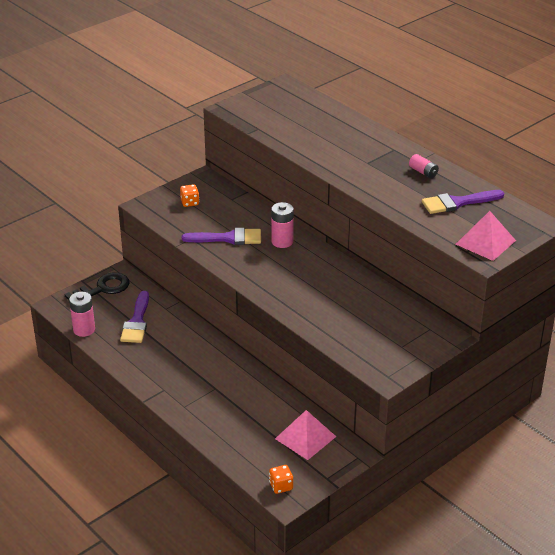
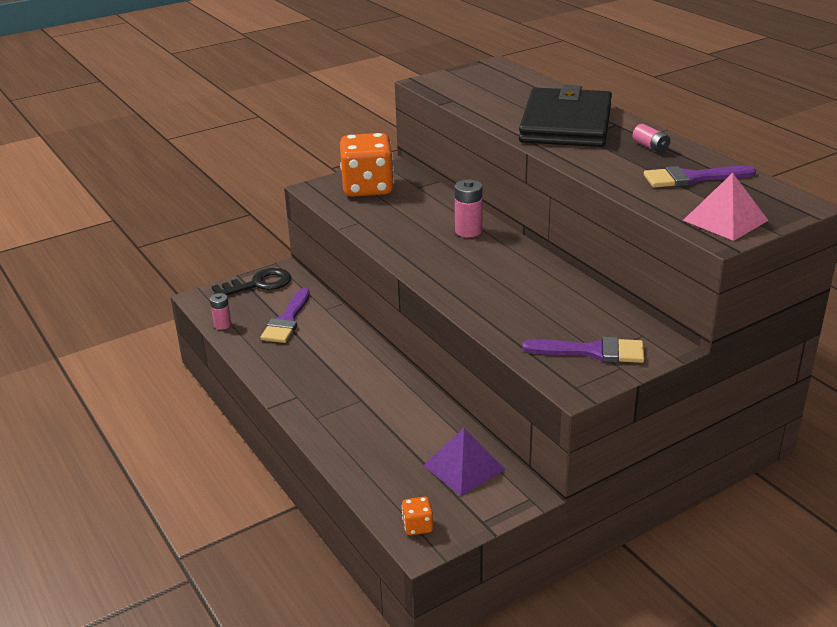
camera: 10 degrees right, 5 degrees down
pink battery [69,292,95,337] -> pink battery [210,293,231,330], size x0.66
orange dice [180,184,199,207] -> orange dice [340,133,394,197], size x2.47
purple brush [182,228,261,245] -> purple brush moved to [522,336,644,363]
pink pyramid [275,410,336,460] -> purple pyramid [423,428,506,496]
none -> black wallet [519,85,612,147]

